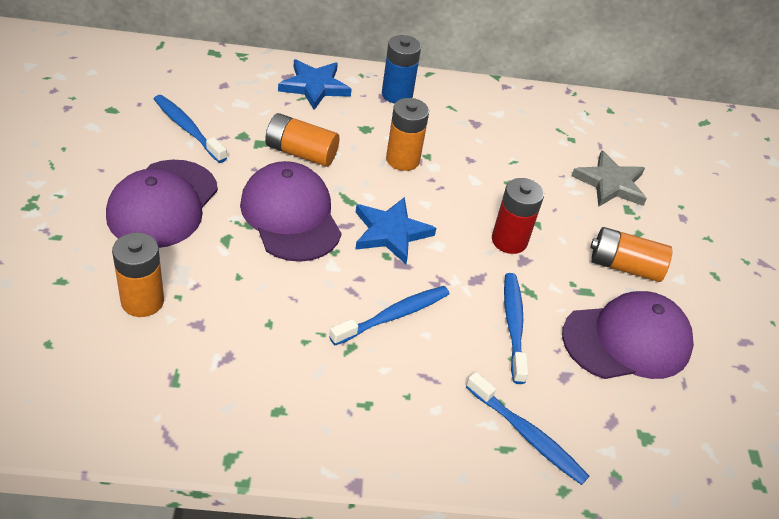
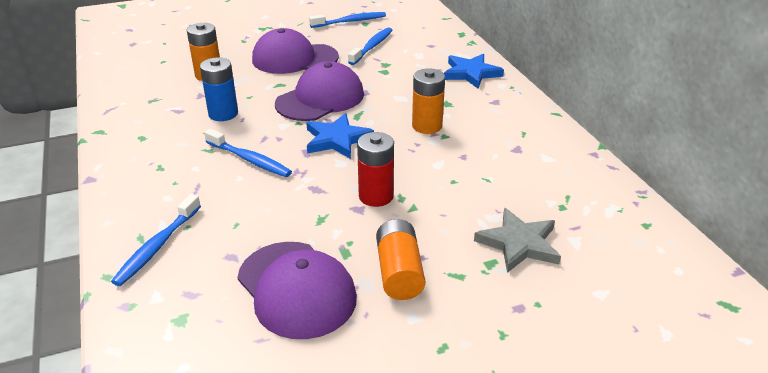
camera: 75 degrees right, 10 degrees down
orange battery [265,113,339,167] -> none
blue battery [382,35,421,103] -> blue battery moved to [200,57,238,121]
blue toothbrush [504,273,528,384] -> blue toothbrush moved to [309,12,386,28]

